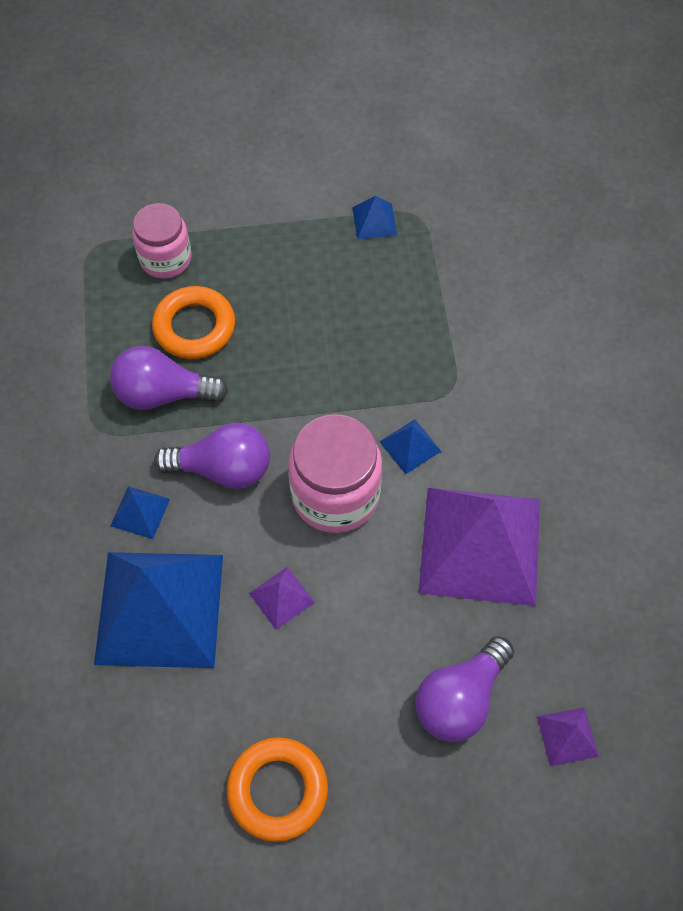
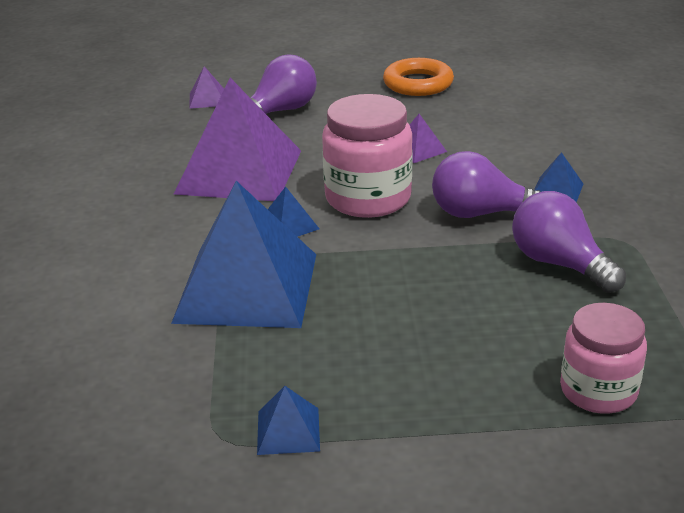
camera: 175 degrees left, 30 degrees down
blue pyramid [94,552,223,668] -> blue pyramid moved to [171,181,316,328]
purple light bulb [110,346,228,410] -> purple light bulb turned 135 degrees counterclockwise [512,191,626,293]
orange ring [152,286,235,359] -> none

